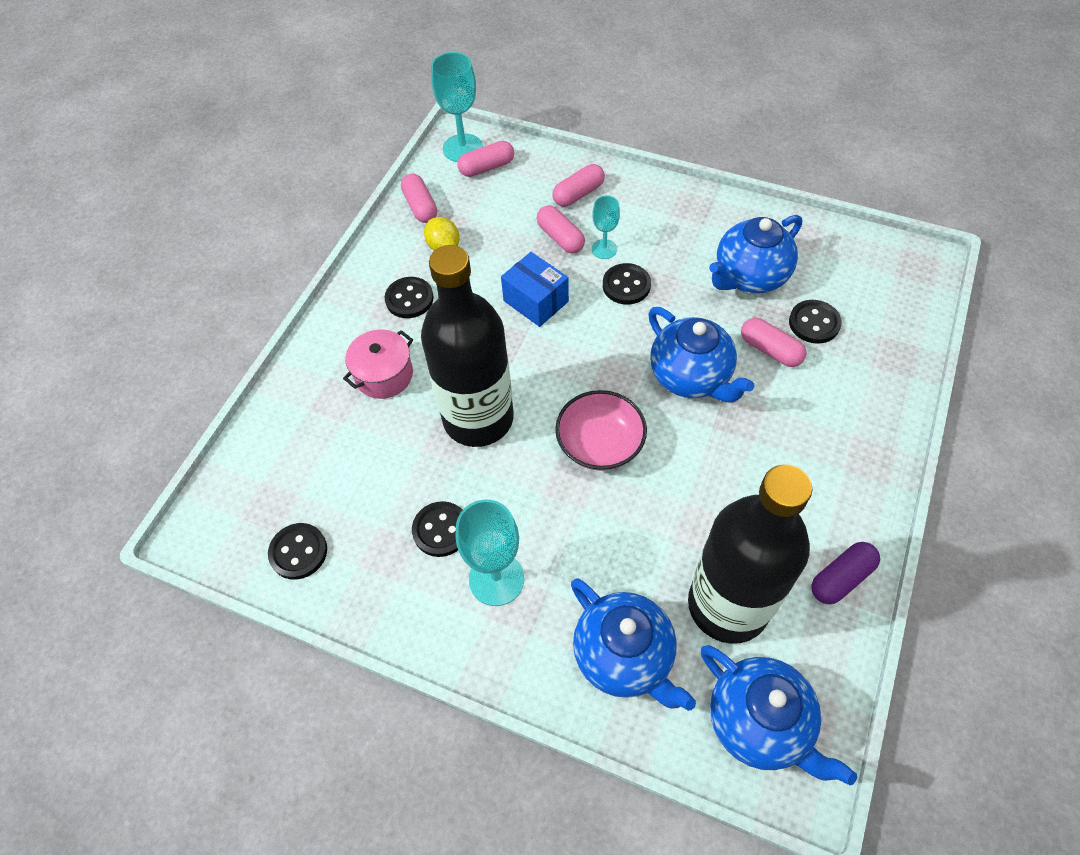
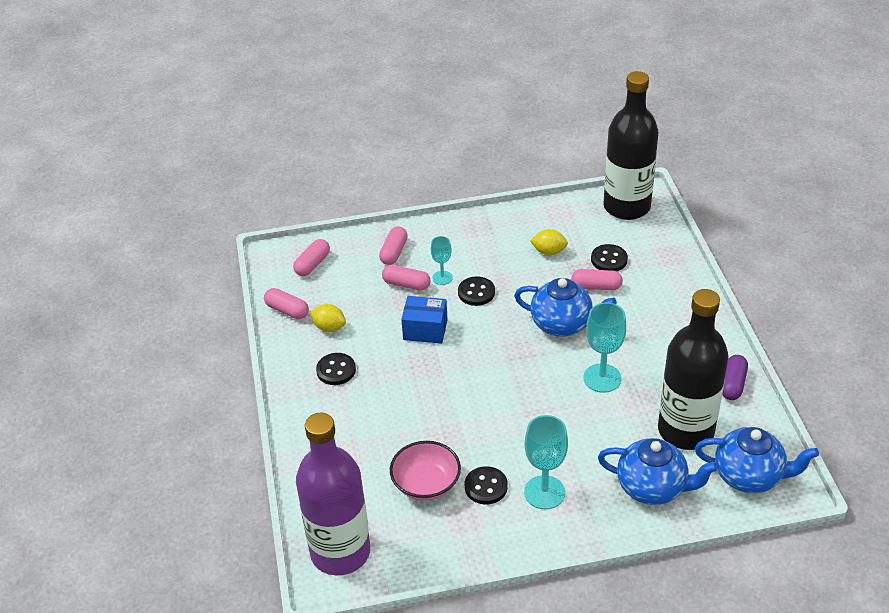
camera: 35 degrees left, 15 degrees down
black button [268,523,327,580] -> none
pink pot [343,329,413,399] -> none
black bottle [421,245,514,447] -> black bottle moved to [604,71,658,220]
turquoise goblet [431,52,483,162] -> turquoise goblet moved to [584,302,626,393]
pink bowl [555,390,647,471] -> pink bowl moved to [390,441,461,501]
blue teapot [709,215,802,294] -> yellow lemon [530,229,568,255]
none -> purple bottle [296,413,370,575]

